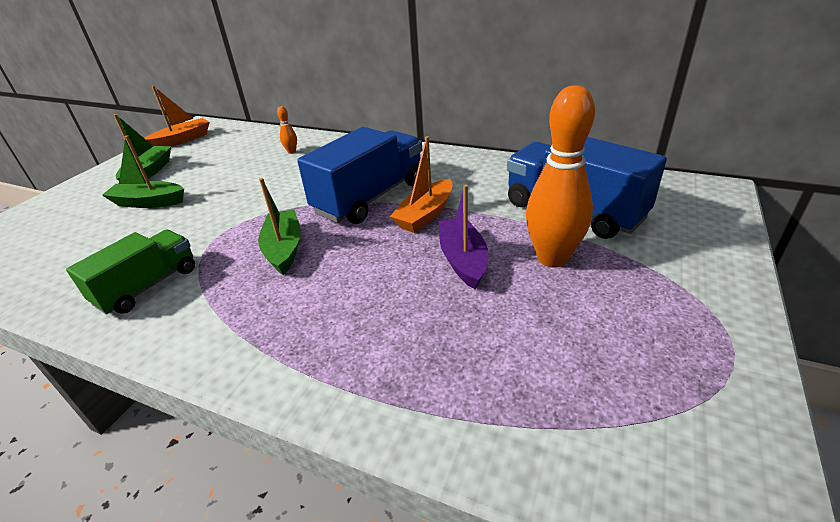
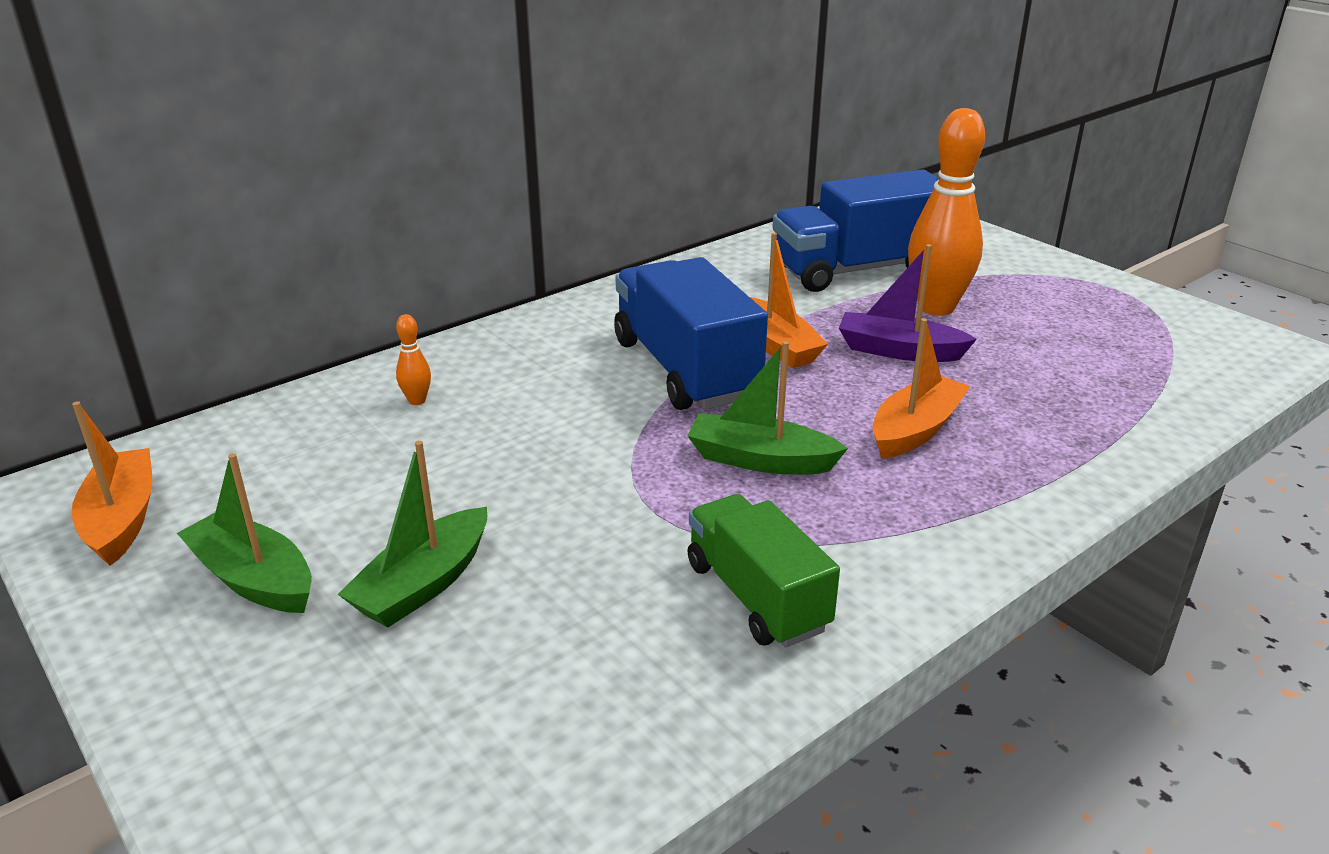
camera: 65 degrees left, 5 degrees down
none -> orange boat [873,318,970,459]

